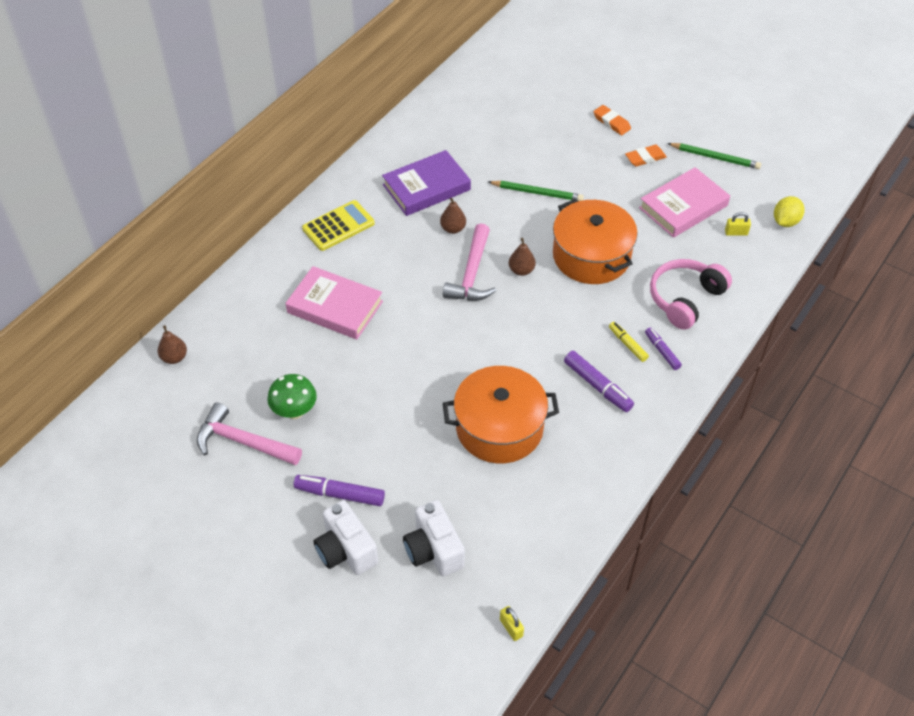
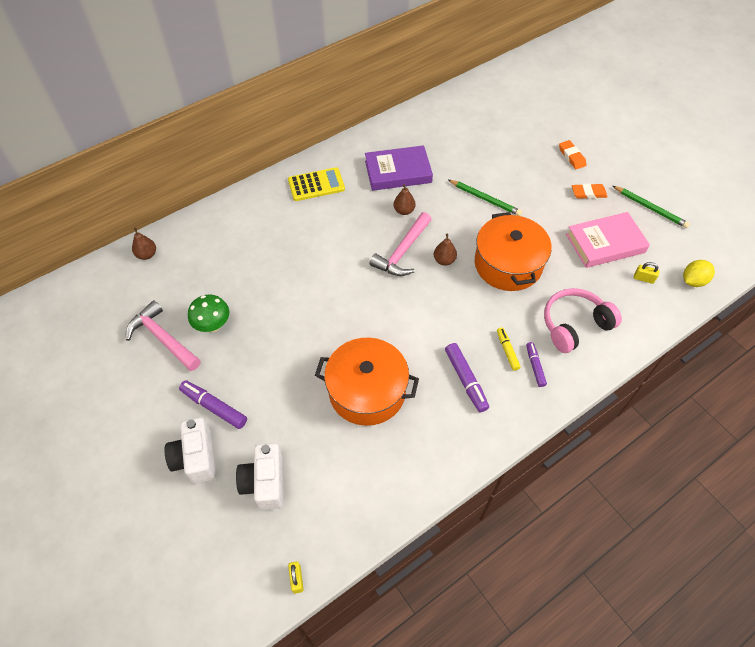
camera: 20 degrees right, 5 degrees up
pink book [286,266,383,339] -> none

